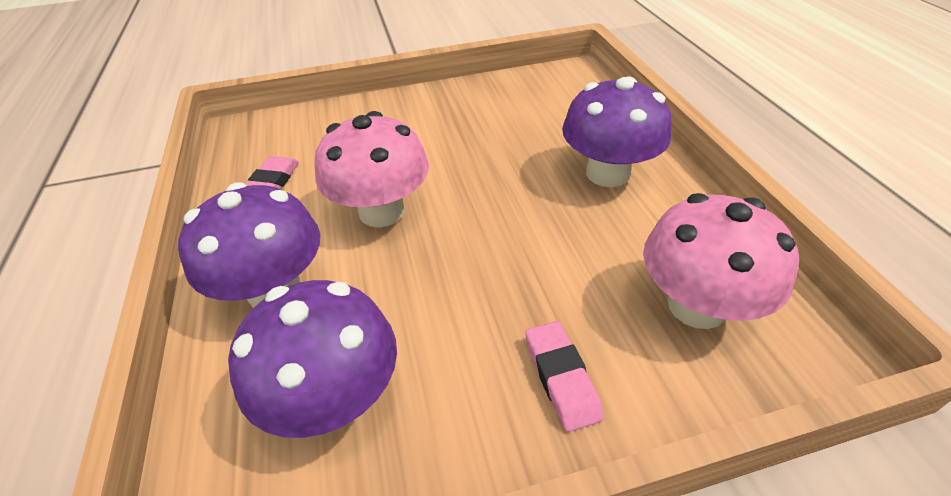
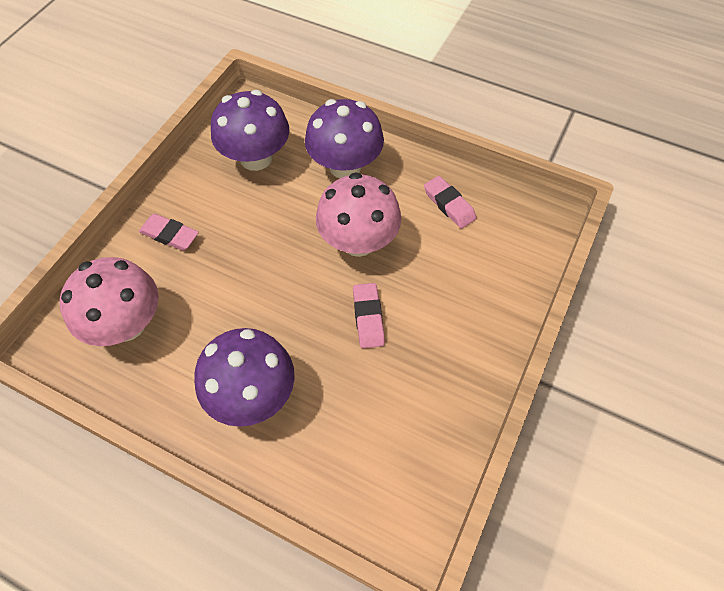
camera: 130 degrees right, 15 degrees up
none -> pink eraser [353,283,385,348]

